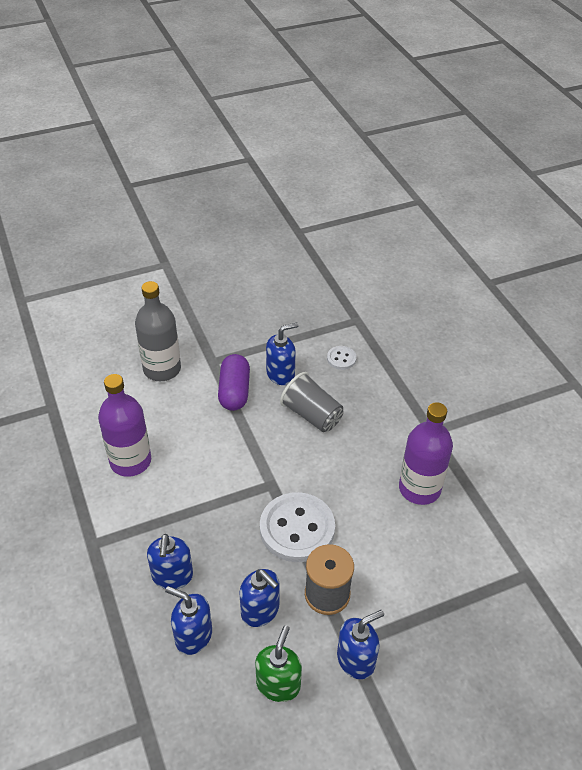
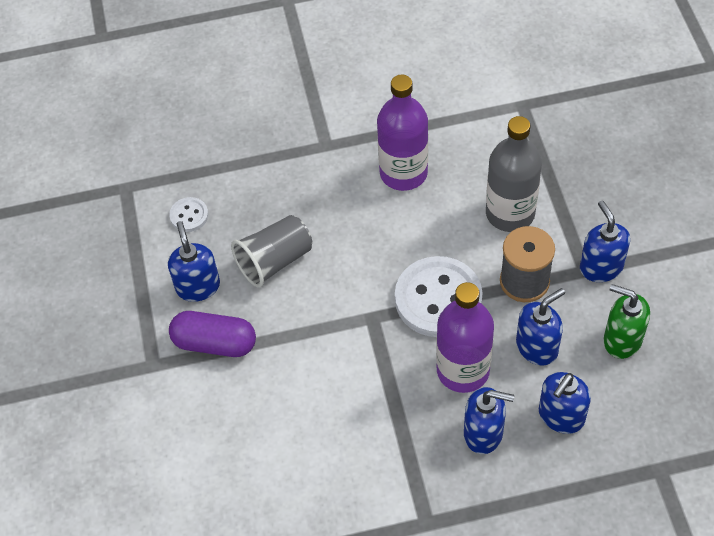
camera: 75 degrees left, 10 degrees up
purple bottle [98,374,151,477] -> purple bottle moved to [436,282,494,393]
grey bottle [135,281,181,381] -> grey bottle moved to [486,116,542,232]

